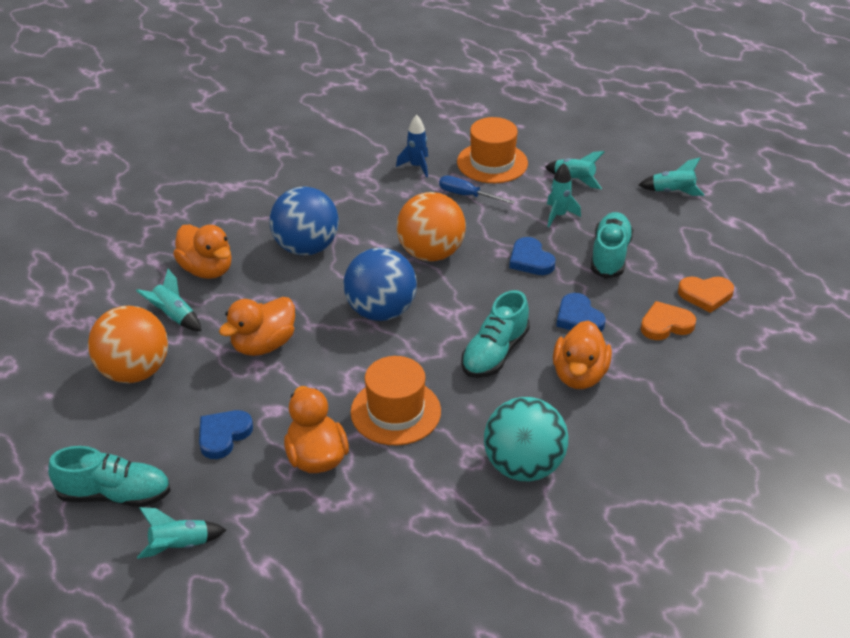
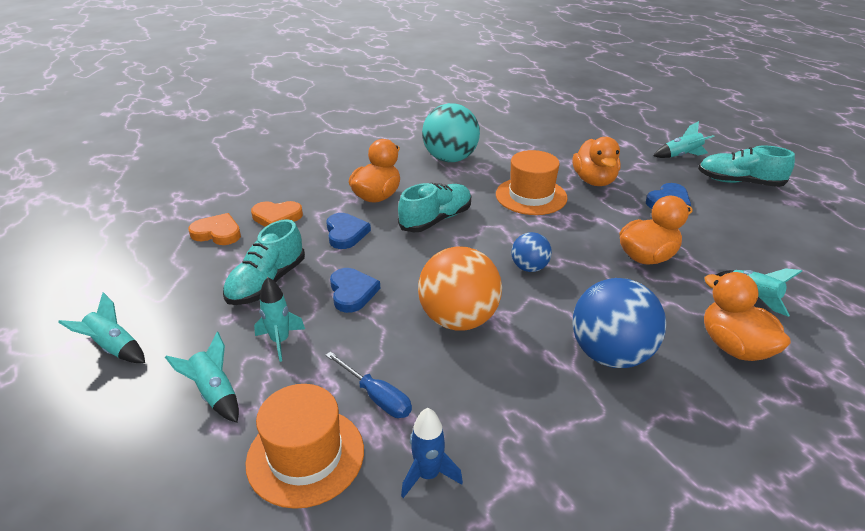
camera: 165 degrees left, 5 degrees down
orange ball [88,306,168,383] -> none
blue ball [343,248,417,321] -> blue ball [511,232,552,272], size x0.54

